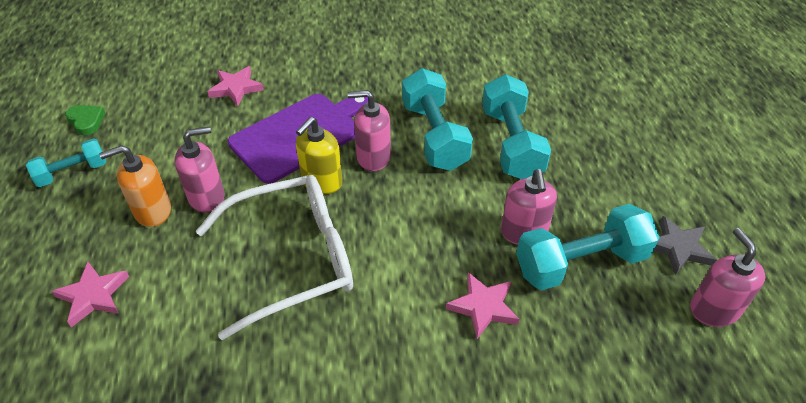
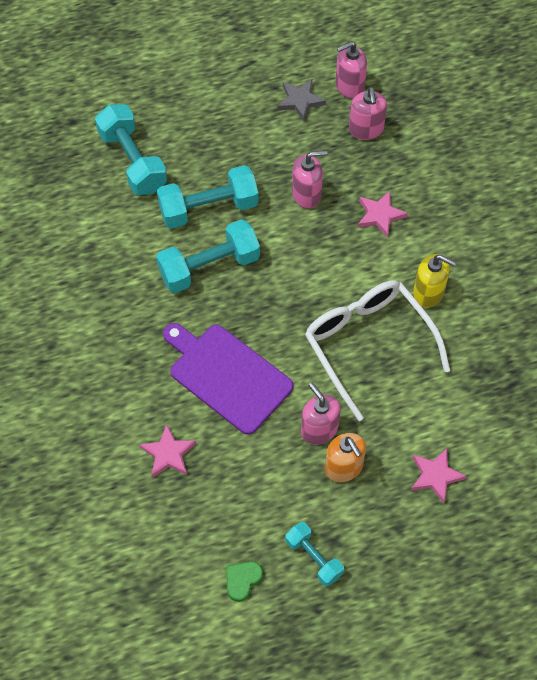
camera: 100 degrees left, 15 degrees up
yellow soap dispenser [296,117,342,194] -> yellow soap dispenser moved to [413,254,456,307]
pink soap dispenser [348,90,391,171] -> pink soap dispenser moved to [349,87,387,140]
turquoise dumbbell [516,204,660,290] -> turquoise dumbbell moved to [95,104,167,195]

